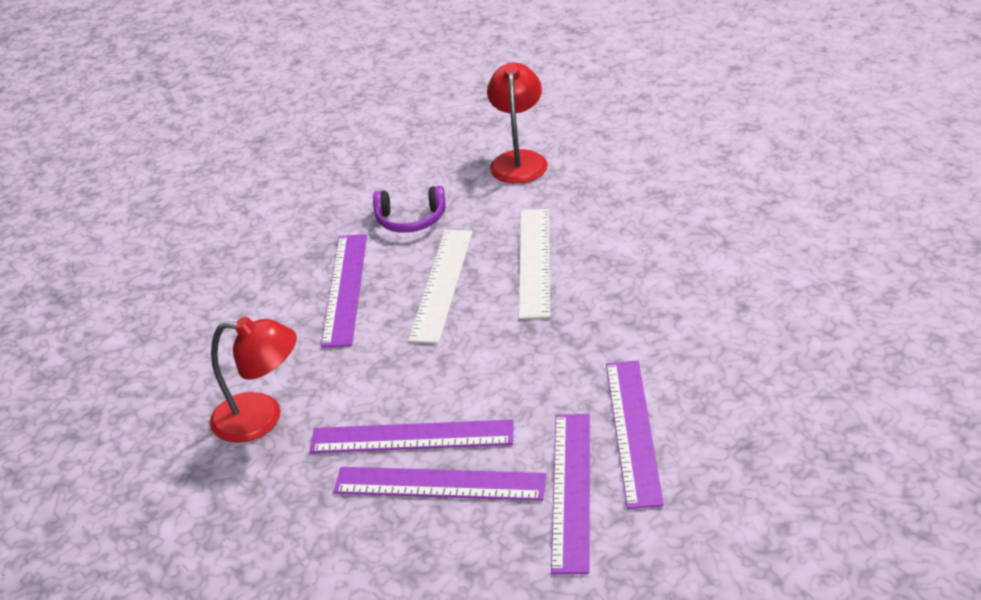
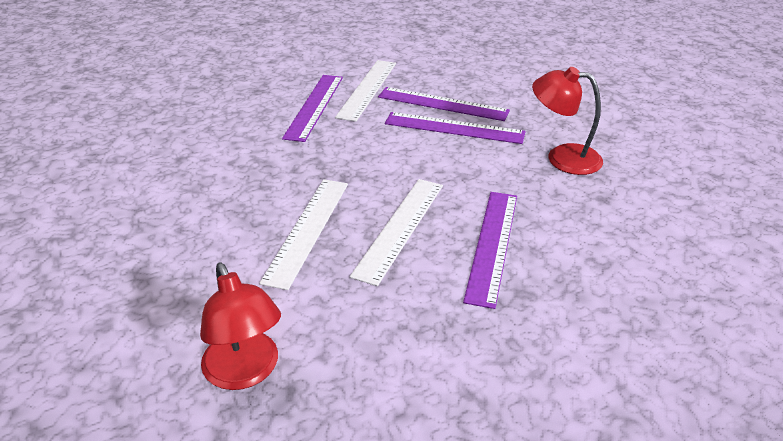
camera: 170 degrees left, 0 degrees up
purple headphones [373,186,446,233] -> none
red lamp [487,63,548,184] -> red lamp turned 45 degrees counterclockwise [200,263,281,390]
purple ruler [551,414,590,574] -> white ruler [335,60,396,122]

